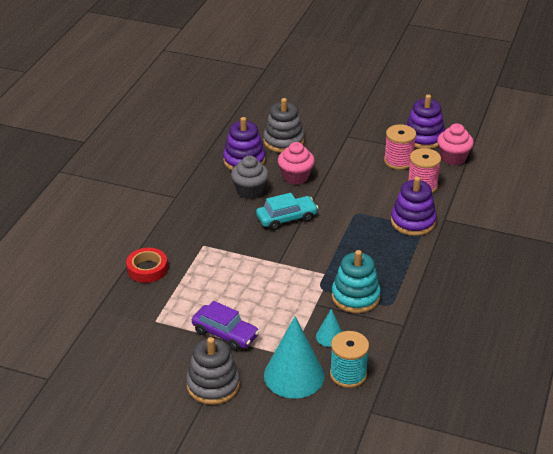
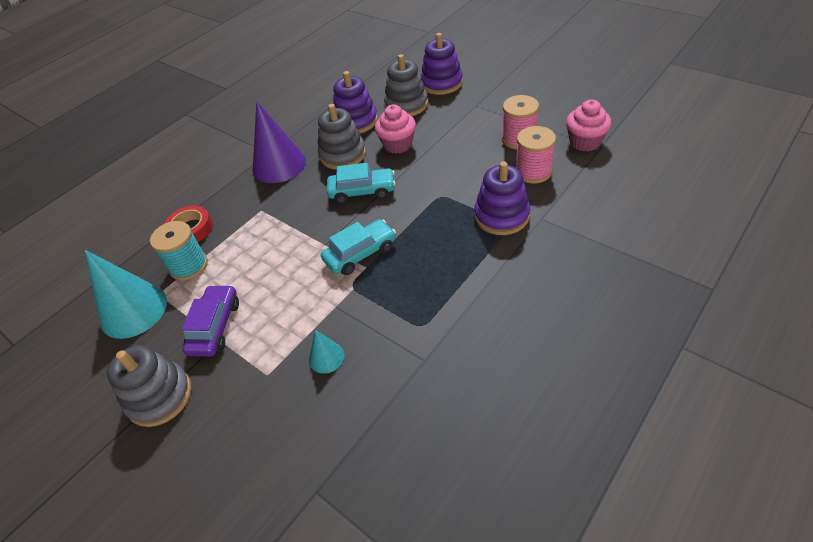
camera: 25 degrees right, 10 degrees up
purple car [192,301,259,351] -> purple car turned 135 degrees counterclockwise [182,285,239,357]
grey cupcake [231,156,269,199] -> grey stacking toy [318,104,366,170]
turquoise cone [264,316,324,399] -> turquoise cone moved to [85,250,167,339]
turquoise spool [330,331,369,388] -> turquoise spool moved to [150,221,208,281]
turquoise stacking toy [332,250,381,313] -> none
purple stacking toy [406,94,445,149] -> purple stacking toy moved to [421,33,463,95]
none -> purple cone [253,101,306,183]
none -> turquoise car [321,219,396,275]

